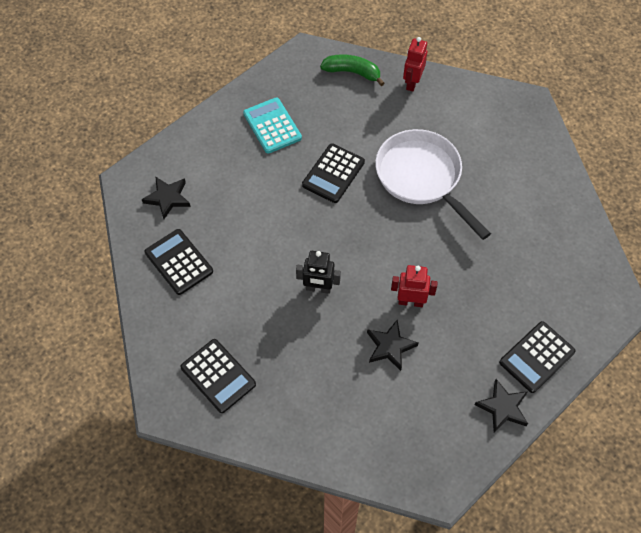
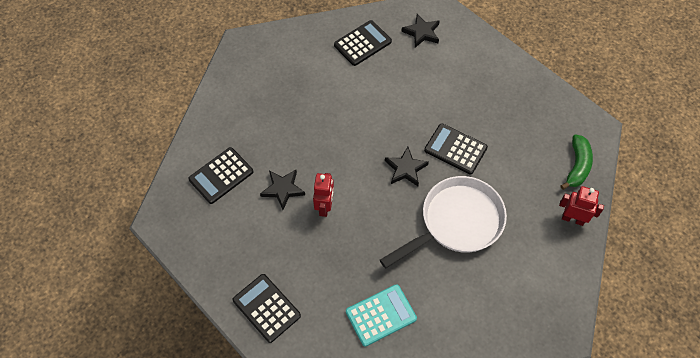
camera: 90 degrees right, 0 degrees up
black calculator [180,339,256,413] -> black calculator moved to [188,147,253,204]
turquoise calculator [243,97,302,154] -> turquoise calculator moved to [346,284,417,347]
black robot [296,251,341,294] -> none
black star [475,379,528,433] -> black star moved to [385,147,429,186]

